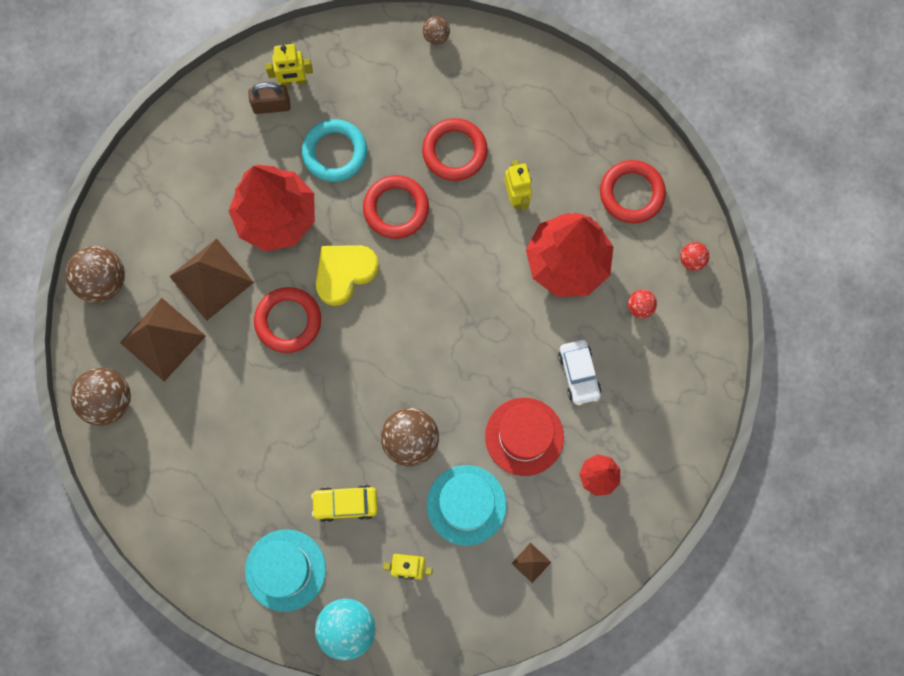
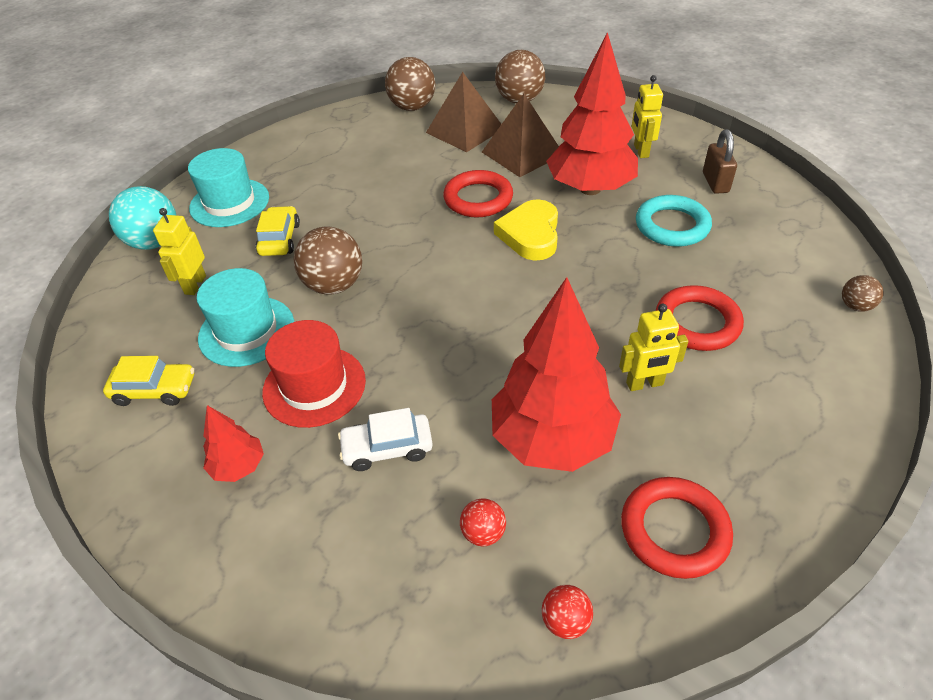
camera: 95 degrees right, 30 degrees down
yellow robot [265,44,313,86] -> yellow robot moved to [631,75,663,158]
yellow heart [316,245,379,306] -> yellow heart turned 135 degrees counterclockwise [494,199,558,261]
red ring [363,175,429,239] -> none
brown pyramid [511,543,551,583] -> yellow car [103,356,194,406]

